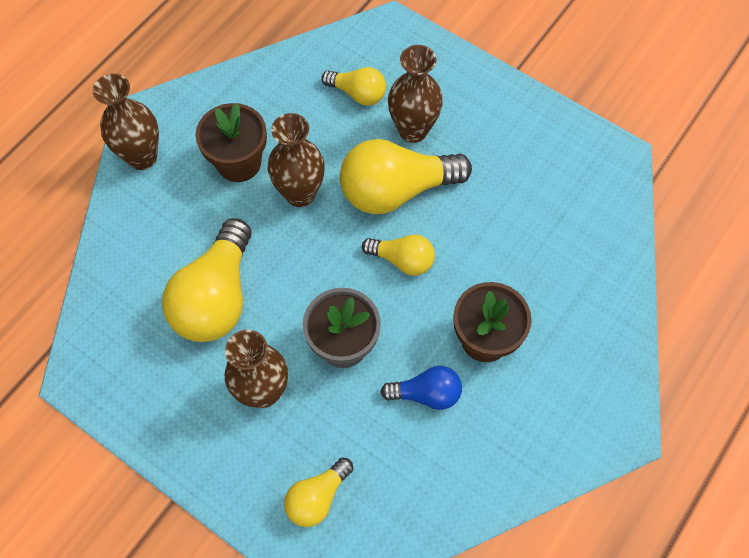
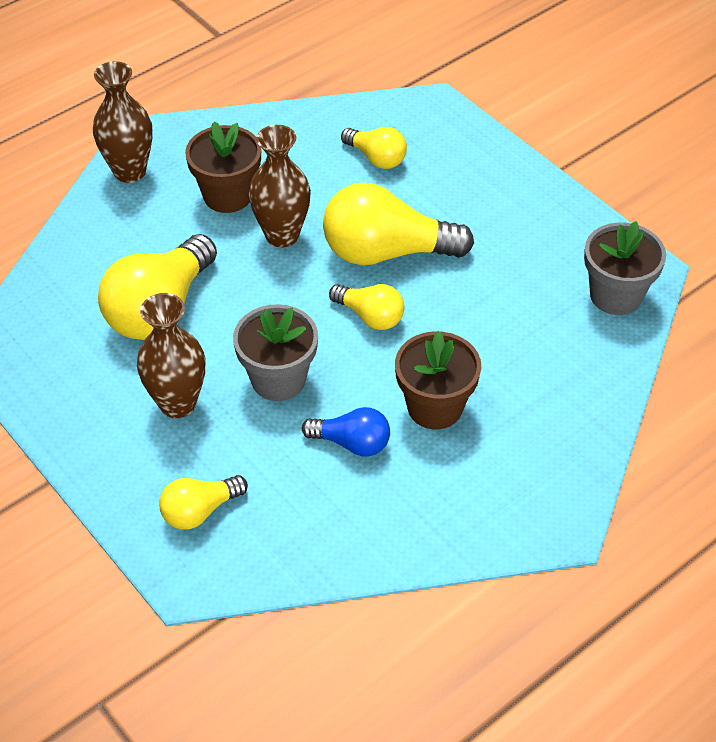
camera: 15 degrees right, 15 degrees down
brown vase [388,45,443,143] -> none
none -> grey flower pot [584,221,666,315]

